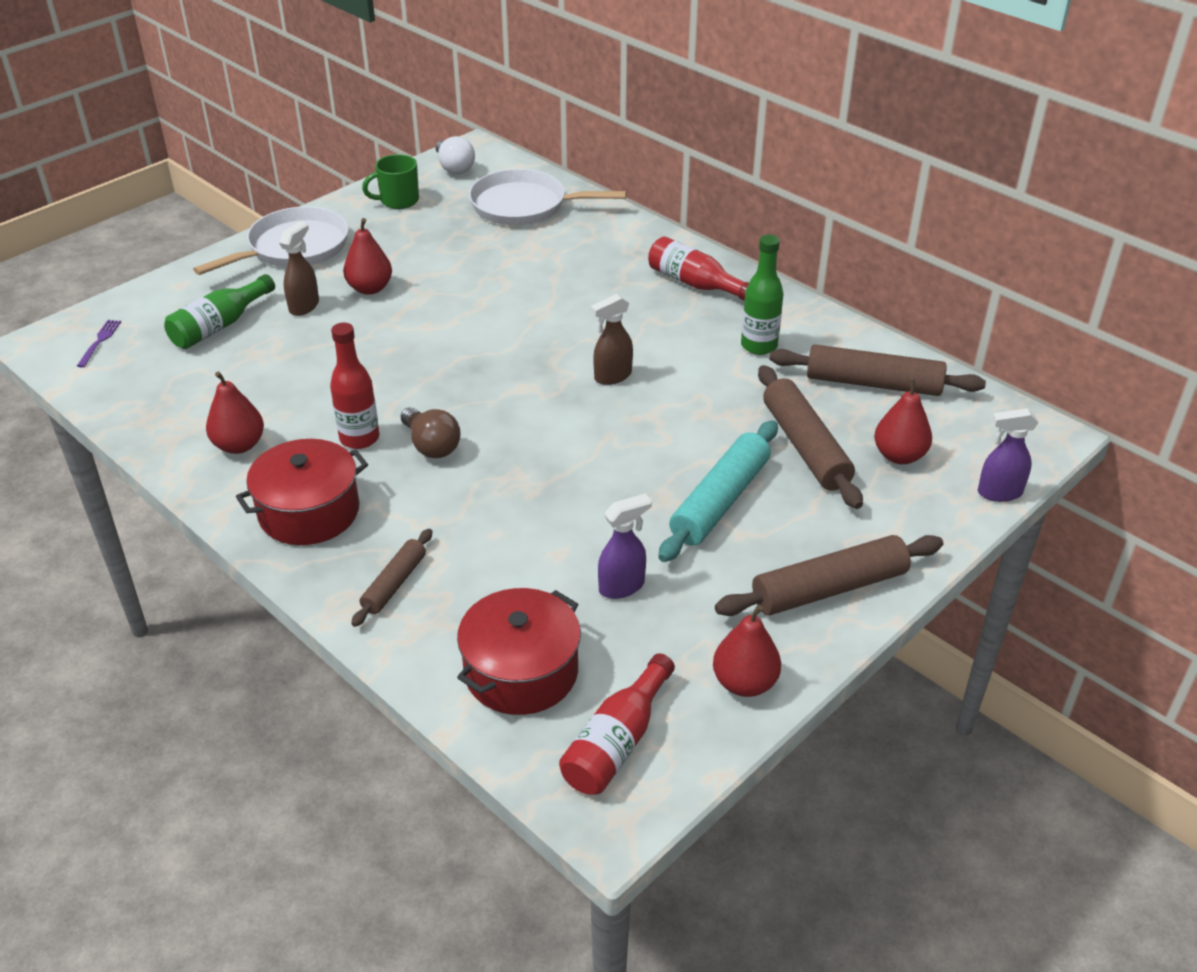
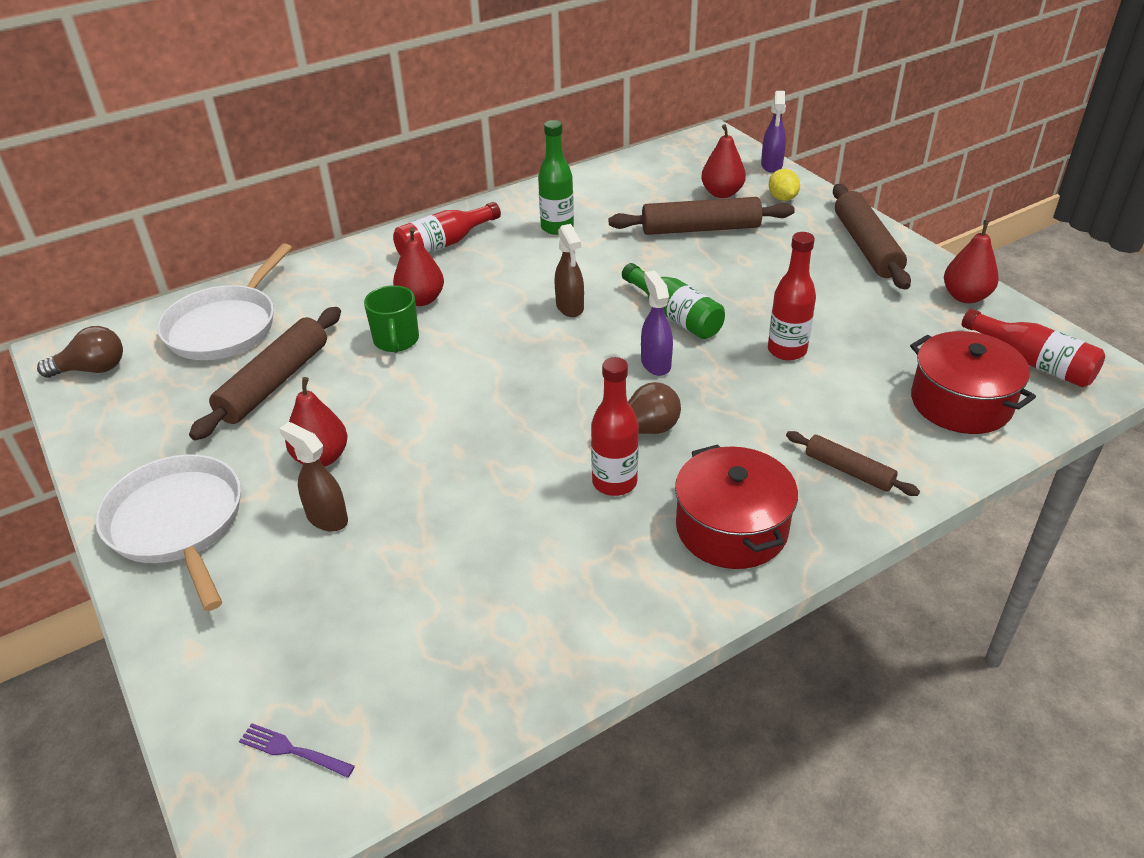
camera: 75 degrees left, 0 degrees up
green bottle [164,274,275,349] -> green bottle moved to [622,263,725,339]
red pear [206,371,264,454] -> red pear moved to [393,227,444,306]
green mug [362,154,419,209] -> green mug moved to [364,285,419,353]
white light bulb [435,136,475,174] -> brown light bulb [37,326,123,378]
purple spray bottle [598,494,652,599] -> purple spray bottle moved to [641,270,673,376]
turquoise rolling pin [658,420,778,562] -> none
brown rolling pin [769,344,986,396] -> brown rolling pin moved to [189,307,341,440]
none -> red bottle [768,232,816,361]
none -> yellow lemon [769,169,800,201]

